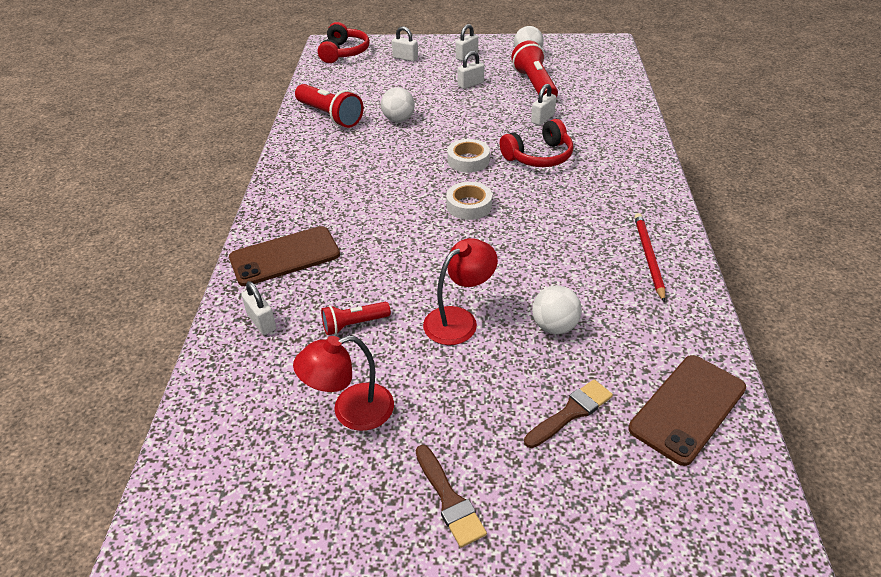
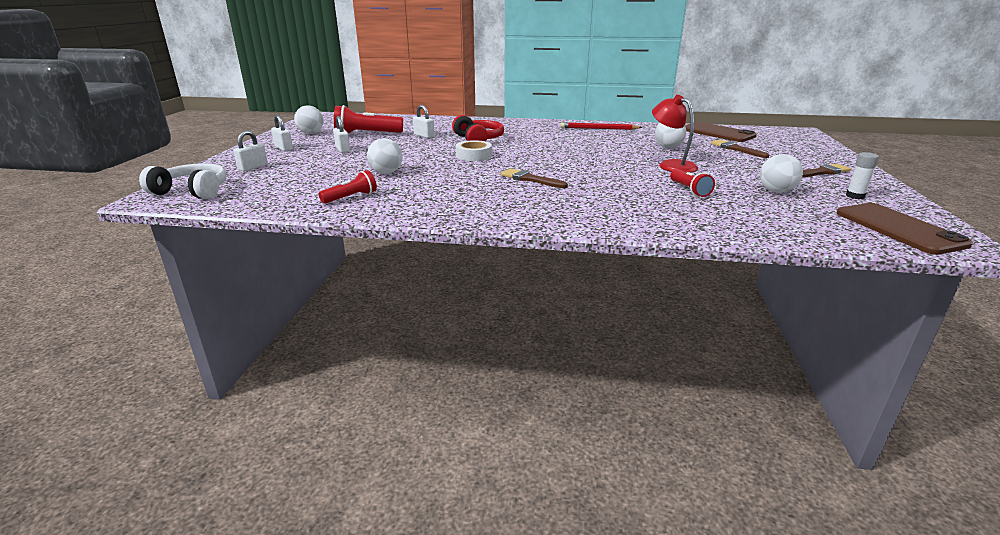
camera: 85 degrees left, 15 degrees down
brown phone [229,226,340,286] -> brown phone moved to [836,203,973,255]
white padlock [241,281,276,335] -> none
red lamp [293,335,394,431] -> white ball [760,154,803,193]
red flashlight [295,84,364,128] -> red flashlight [319,170,377,204], size x0.58
red headphones [318,22,369,63] -> white headphones [139,163,227,199]
white tape [446,182,492,220] -> none
none -> brown brush [501,168,568,188]
none -> white glue stick [846,152,879,199]

